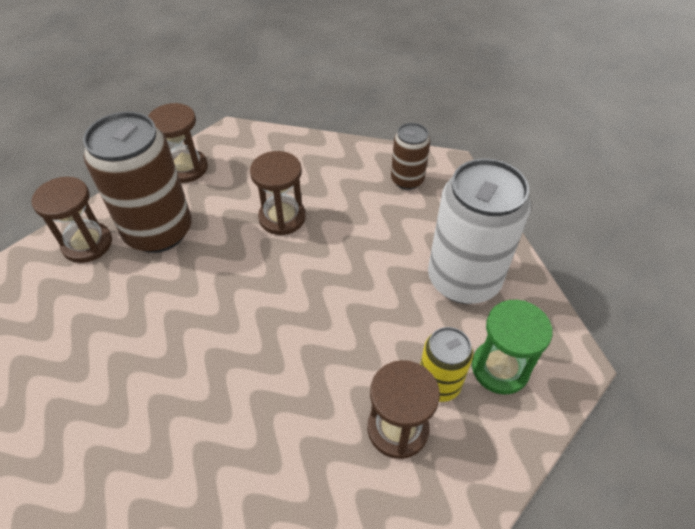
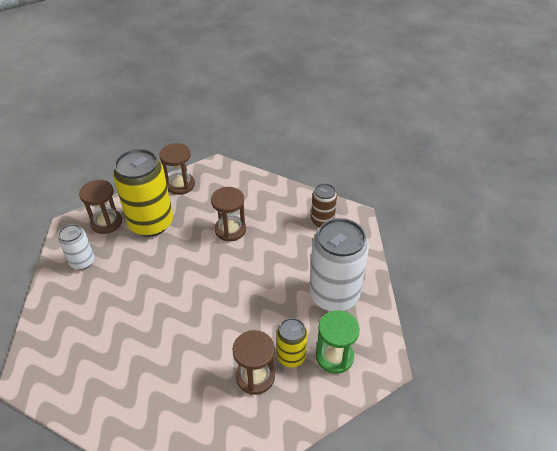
camera: 15 degrees right, 5 degrees down
brown can [83,112,192,253] -> yellow can [113,149,173,237]
none -> white can [58,224,94,270]

